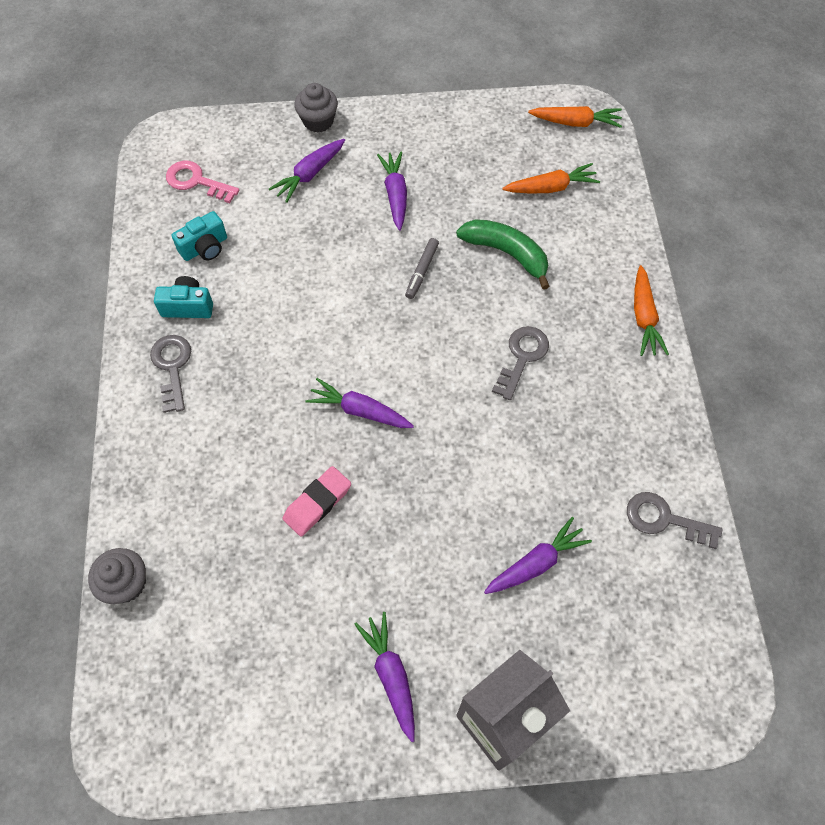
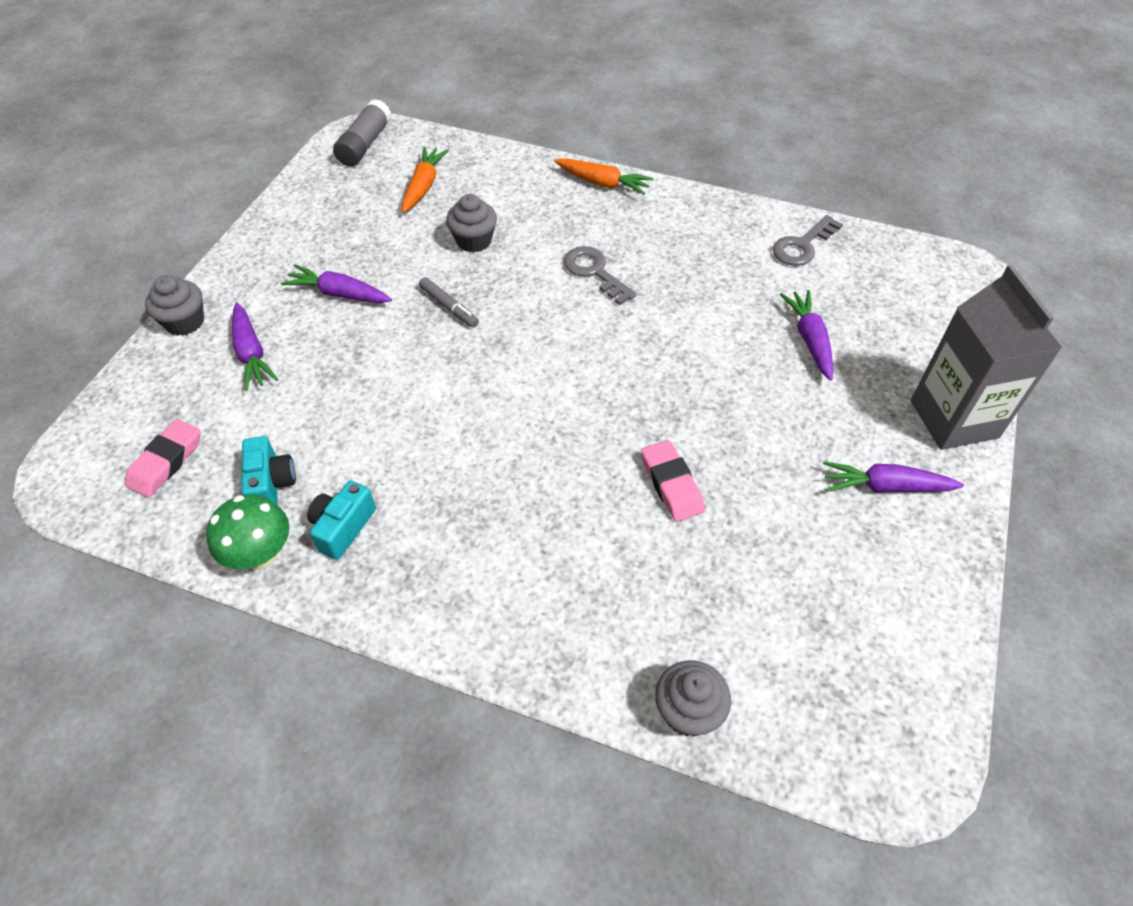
camera: 65 degrees left, 10 degrees down
grey key [150,335,191,413] -> none
pink key [166,161,240,203] -> pink eraser [125,419,201,498]
purple carrot [306,378,414,428] -> none
green banana [456,219,550,290] -> grey cupcake [446,194,497,253]
orange carrot [528,106,622,128] -> grey glue stick [333,99,391,166]
none -> green mushroom [206,495,289,570]

